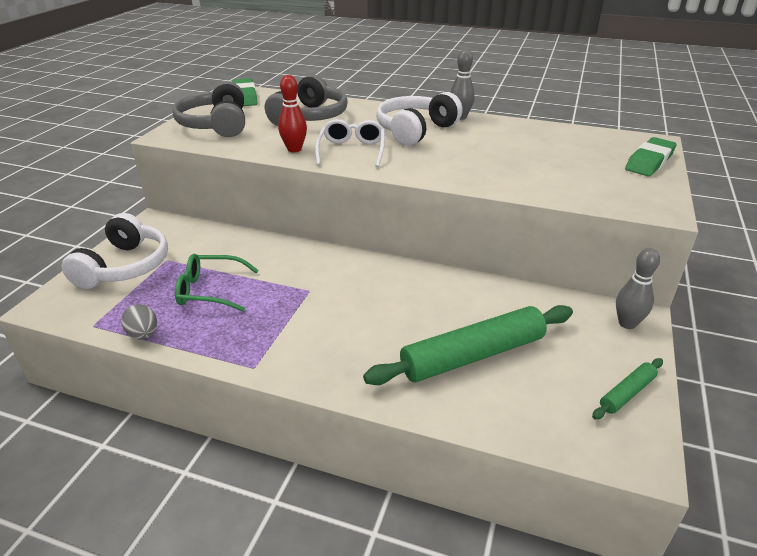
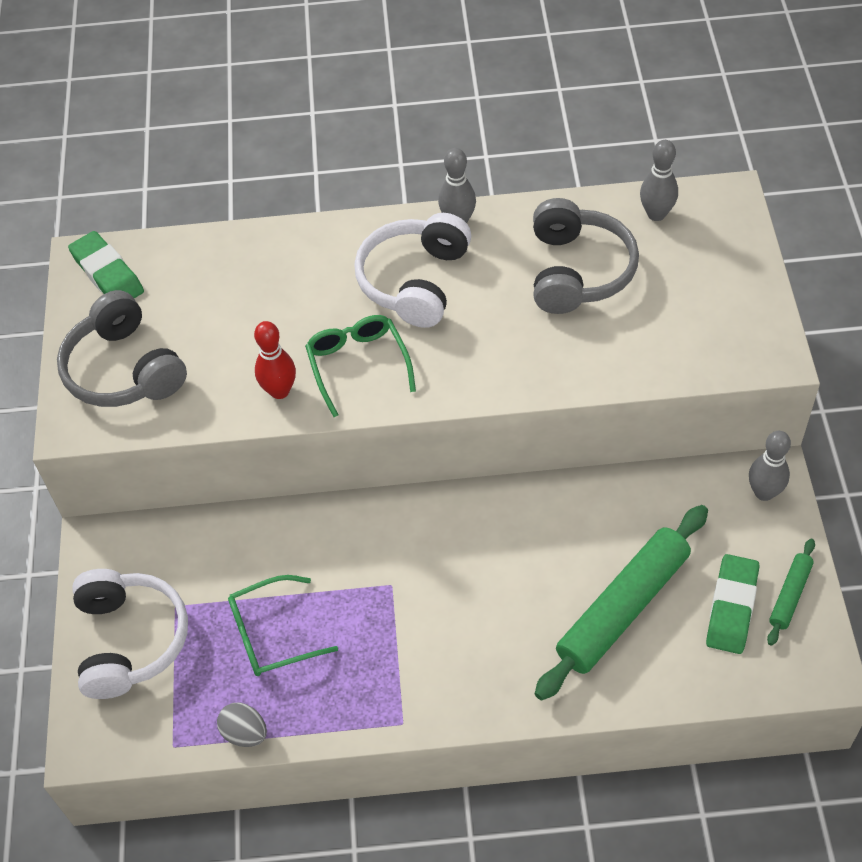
camera: 20 degrees left, 20 degrees up
grey headphones [265,75,348,126] -> grey headphones moved to [533,198,639,314]
white glasses [315,119,385,167] -> green glasses [305,315,416,417]
green eraser [625,137,677,176] -> green eraser moved to [706,554,759,654]
none -> grey bowling pin [640,140,678,221]

